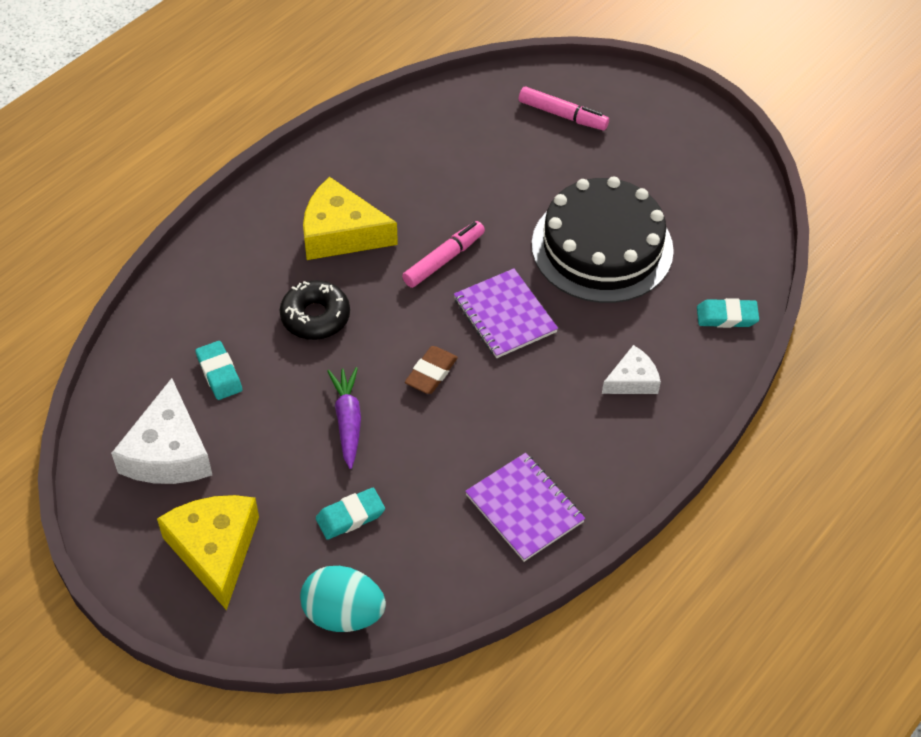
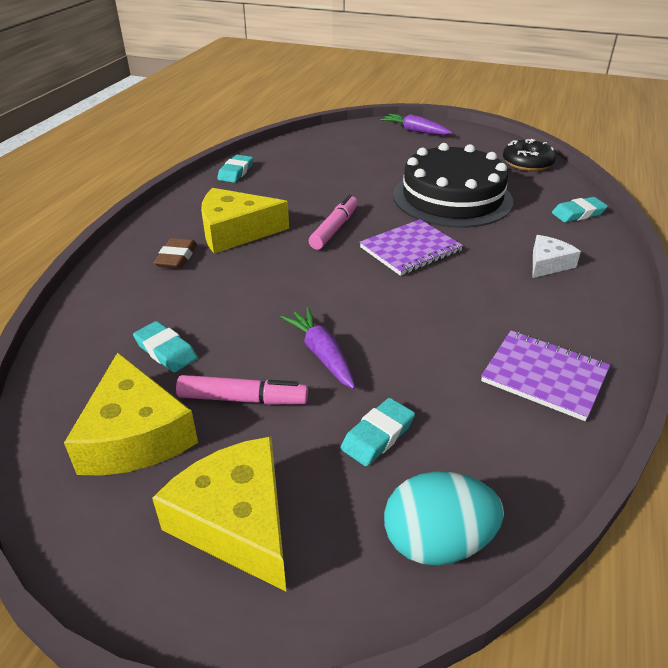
camera: 20 degrees left, 15 degrees down
white cheese [111,378,212,484] -> yellow cheese [64,352,198,476]
black donut [280,280,350,340] -> black donut moved to [503,139,556,171]
brown eraser [405,346,458,394] -> brown eraser moved to [154,238,197,269]
purple notebook [454,268,558,358] -> purple notebook turned 75 degrees counterclockwise [360,219,463,276]
pink marker [519,86,609,130] -> pink marker moved to [176,375,308,405]
none -> turquoise eraser [217,155,253,183]
none -> purple carrot [380,114,452,135]

